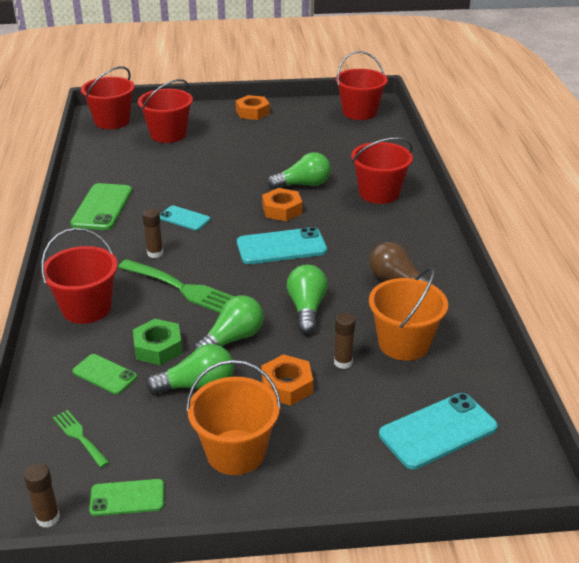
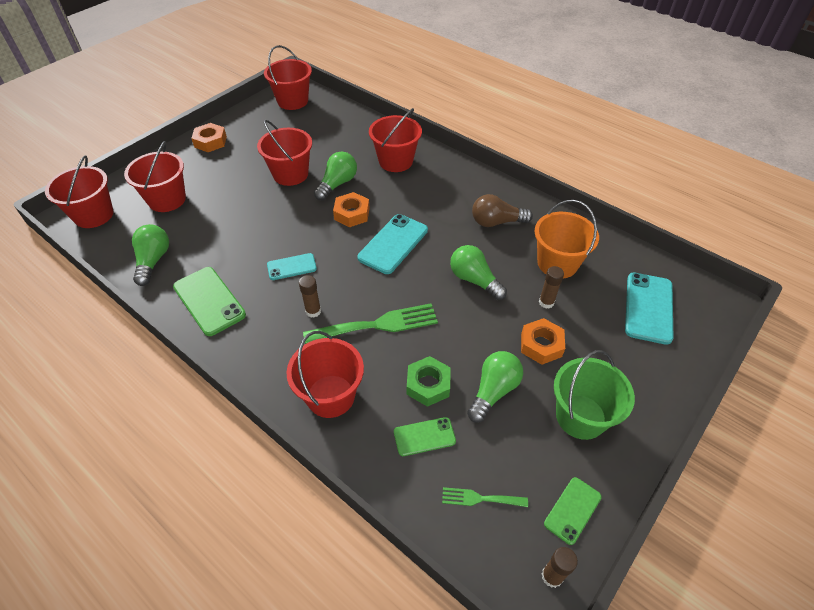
camera: 45 degrees left, 15 degrees up
orange bucket [186,360,281,475] -> green bucket [554,350,635,440]
green light bulb [194,295,264,351] -> green light bulb moved to [132,224,169,286]
none -> red bucket [257,120,312,186]

